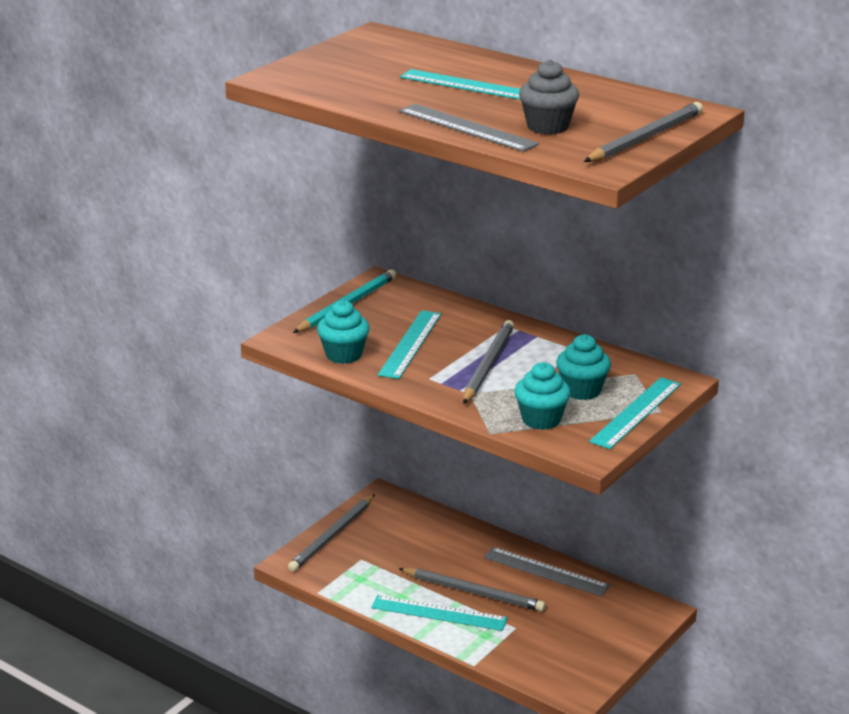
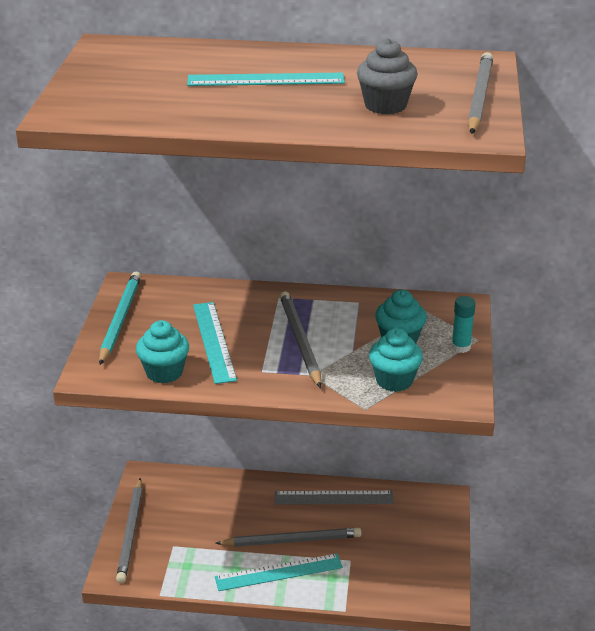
camera: 30 degrees left, 5 degrees up
grey ruler [399,104,539,152] -> none
turquoise ruler [589,377,681,449] -> turquoise glue stick [451,296,476,353]

